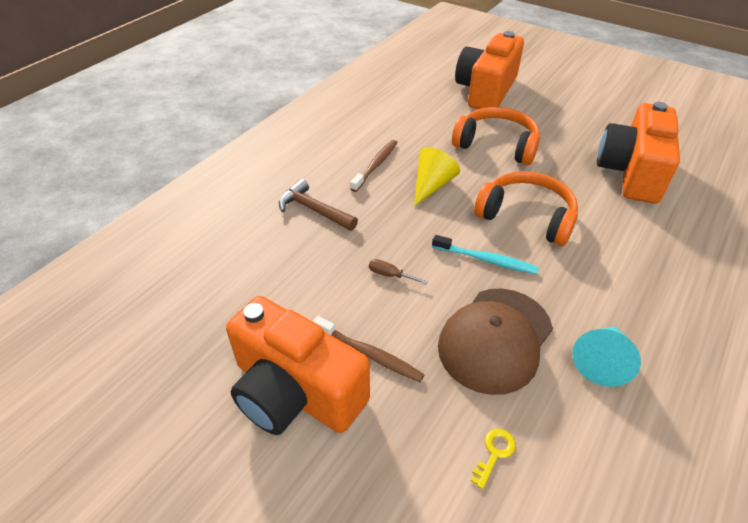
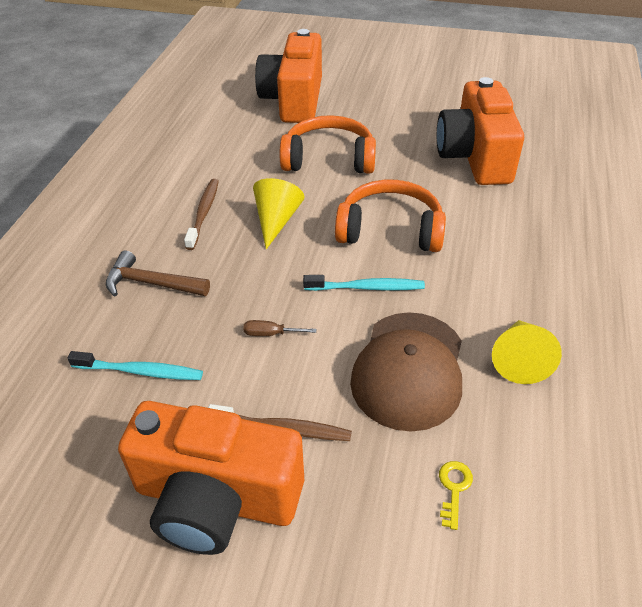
camera: 20 degrees left, 0 degrees up
turquoise cone [572,326,641,387] -> yellow cone [492,320,562,384]
none -> turquoise toothbrush [68,351,203,380]

